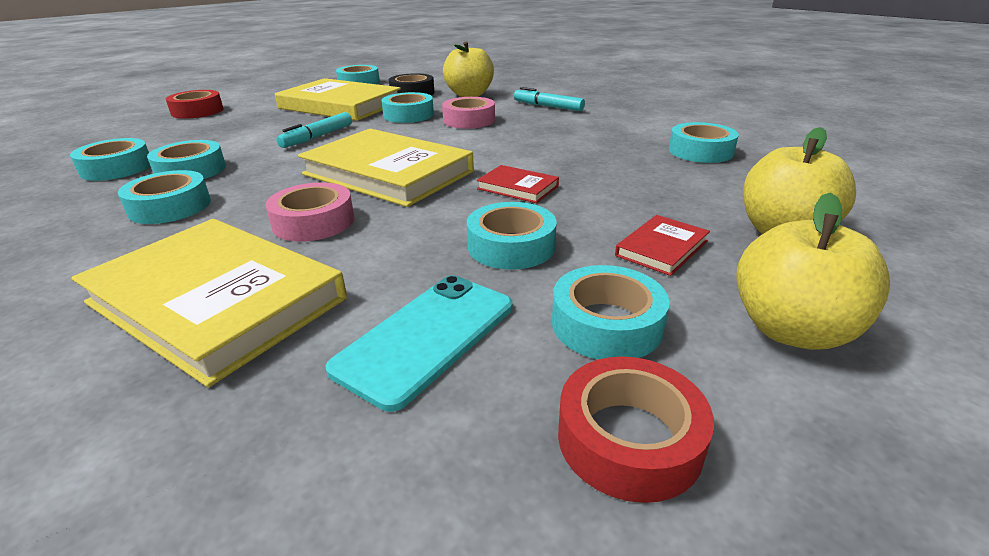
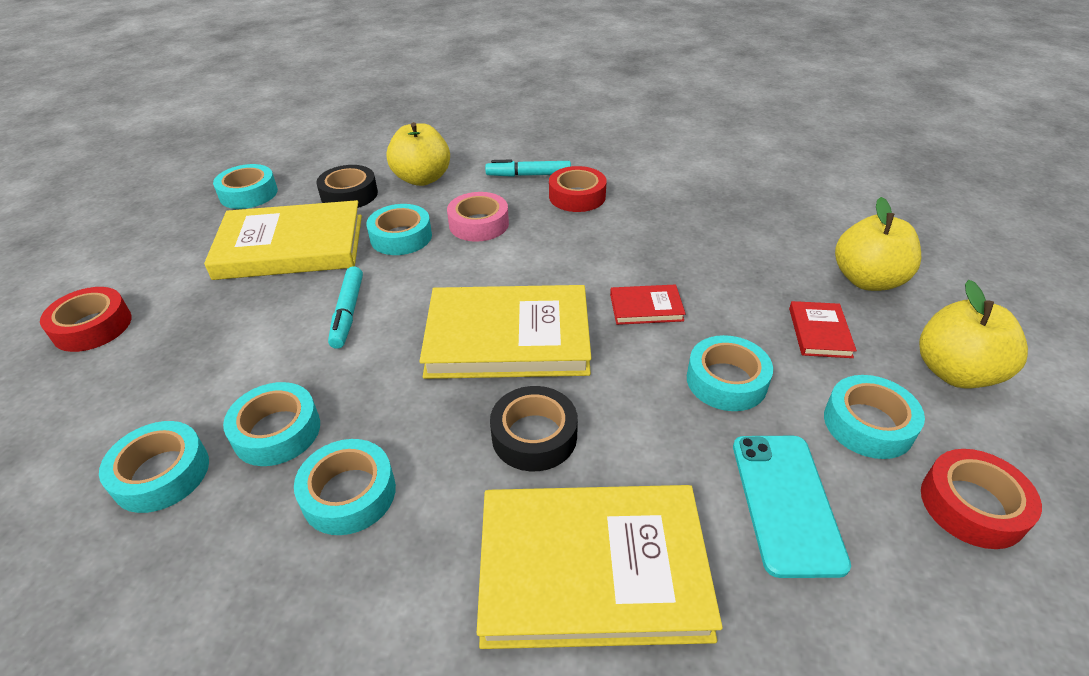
camera: 35 degrees left, 10 degrees up
pink tape [266,182,354,241] -> black tape [490,386,578,471]
turquoise tape [669,122,739,163] -> none
none -> red tape [549,166,606,212]

